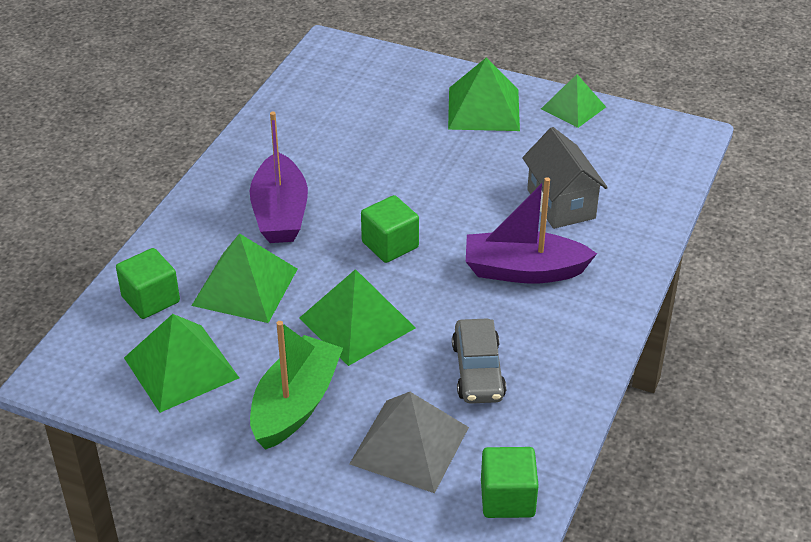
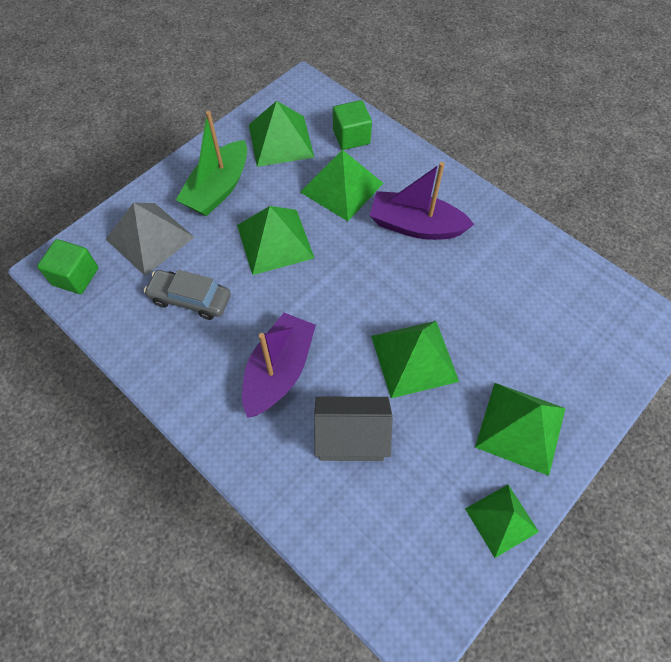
camera: 110 degrees right, 20 degrees up
green boat [250,321,343,450] -> green boat turned 75 degrees clockwise [176,111,247,216]
green cube [361,195,419,263] -> none
none -> green pyramid [371,321,459,398]

